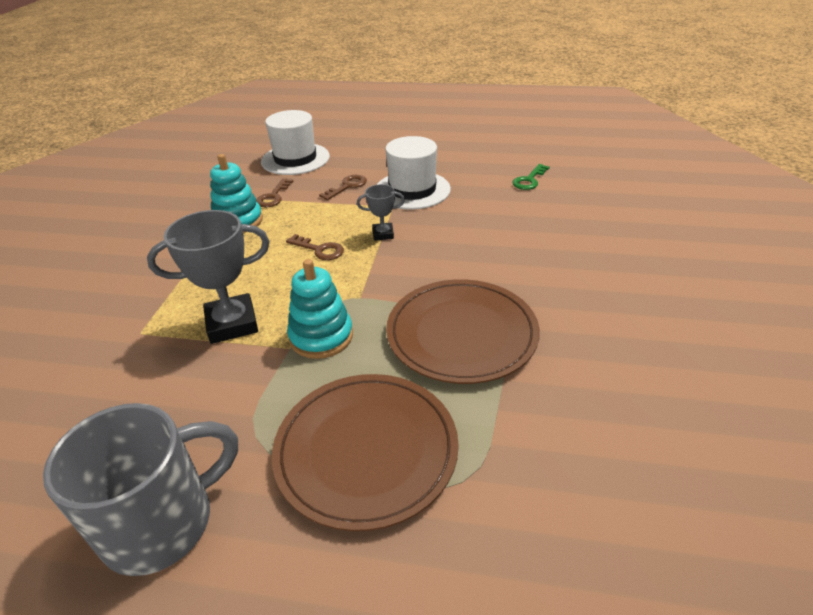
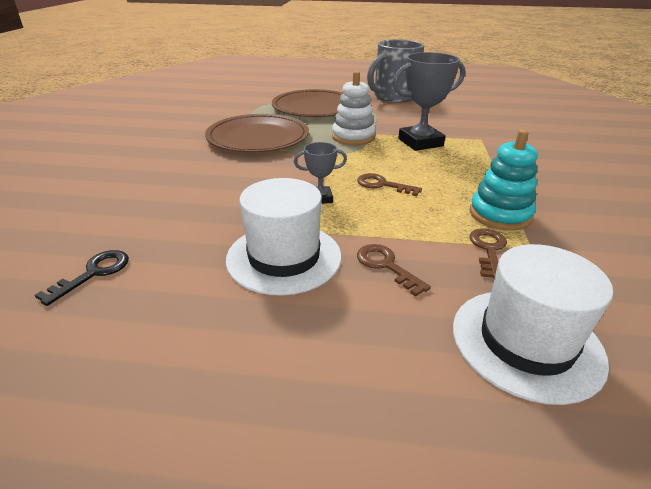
camera: 175 degrees right, 5 degrees down
turquoise stacking toy [287,259,353,359] -> white stacking toy [332,71,376,145]
brown key [319,175,367,200] -> brown key turned 105 degrees clockwise [357,244,431,297]
green key [513,164,550,190] -> black key [35,250,129,306]

